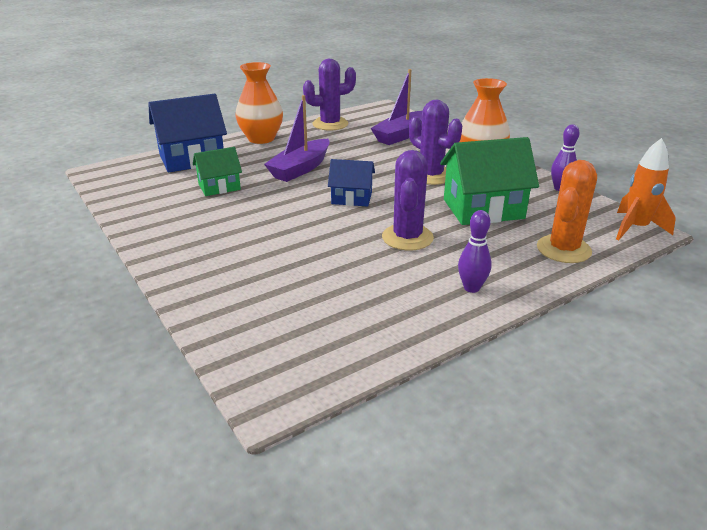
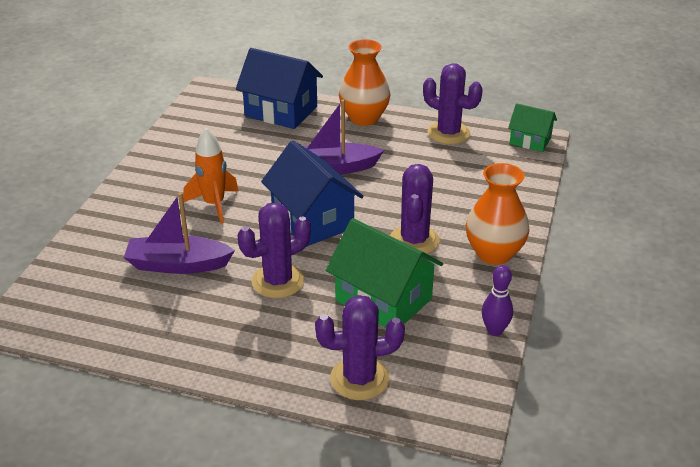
camera: 50 degrees right, 5 degrees up
green house [193,147,242,196] -> green house moved to [508,103,557,152]
blue house [328,159,375,207] -> blue house [261,141,363,247], size x1.73
purple boat [370,69,422,145] -> purple boat moved to [124,192,235,274]
purple bowling pin [458,210,492,293] -> none
orange cactus [537,160,597,263] -> purple cactus [315,295,405,400]
orange rocket [616,138,676,240] -> orange rocket moved to [183,128,239,224]

